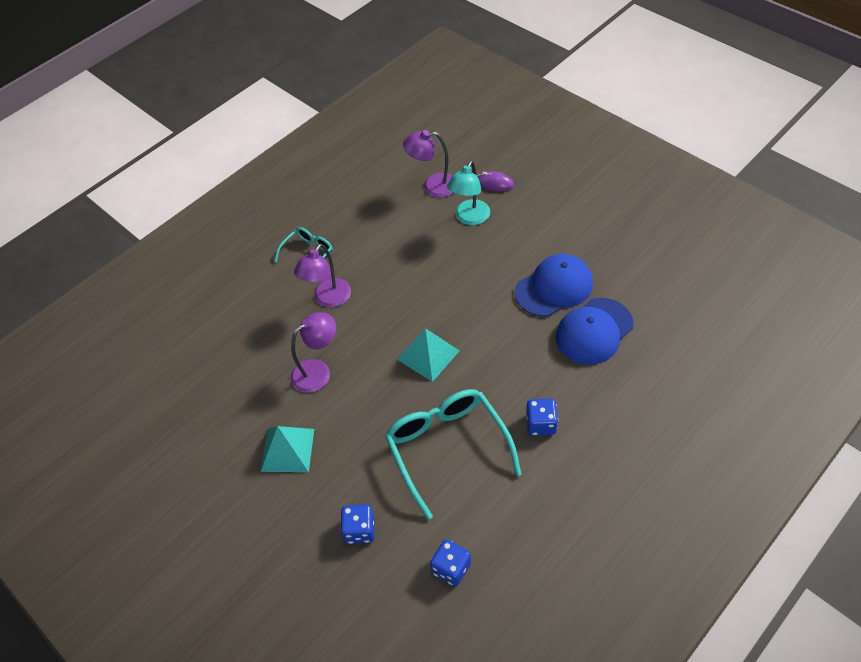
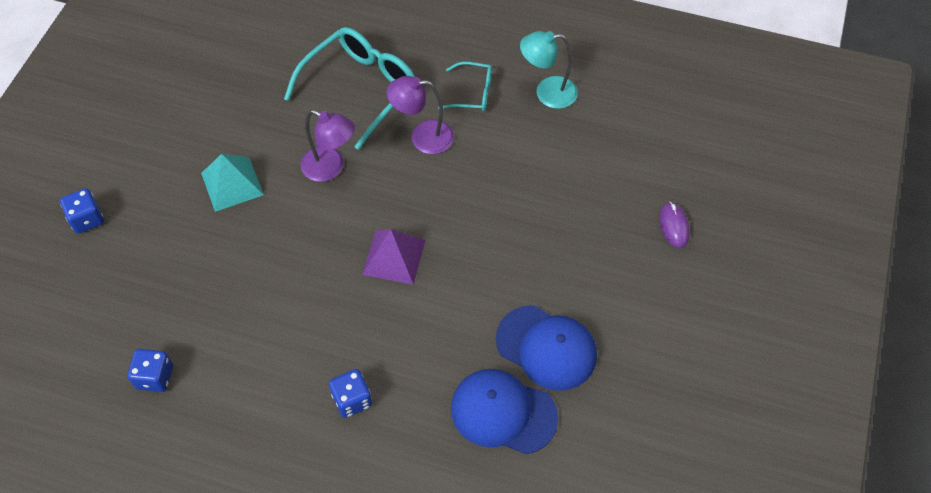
camera: 60 degrees right, 5 degrees up
blue dice [340,504,375,544] -> blue dice moved to [60,188,104,233]
turquoise glasses [385,389,522,520] -> turquoise glasses moved to [284,27,415,150]
turquoise pyramid [397,328,460,382] -> purple pyramid [362,229,426,285]
purple lamp [403,130,453,197] -> none
turquoise lamp [447,161,490,225] -> turquoise lamp moved to [520,31,578,109]

